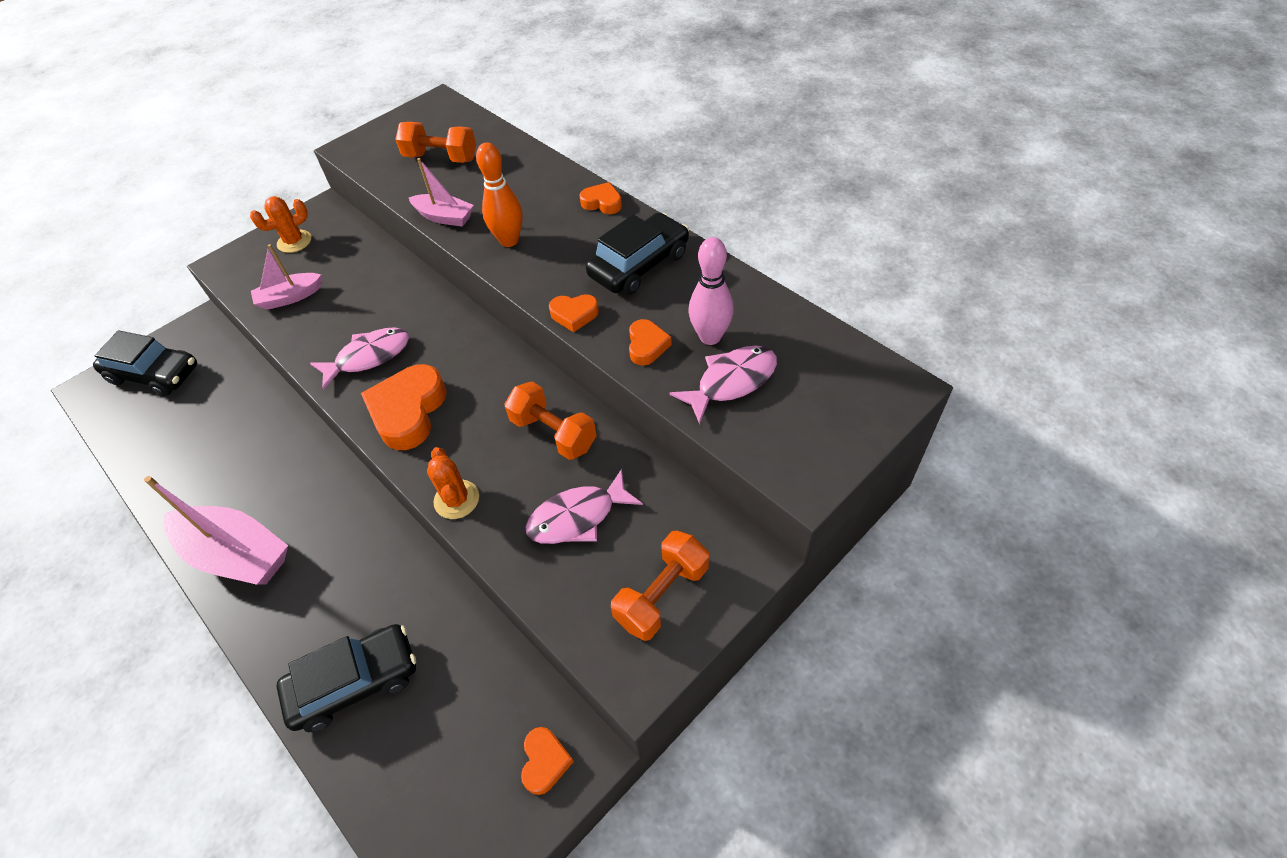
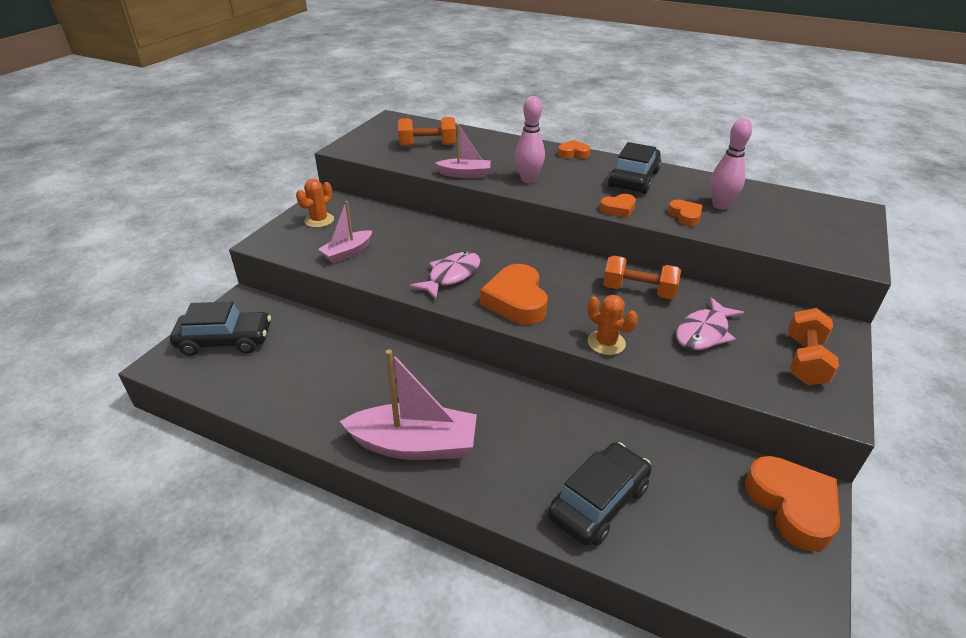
camera: 25 degrees left, 15 degrees down
orange bowling pin [476,142,523,247] -> pink bowling pin [515,96,545,183]
orange heart [521,727,574,795] -> orange heart [745,456,840,551], size x1.90
pink fish [670,345,777,425] -> none

